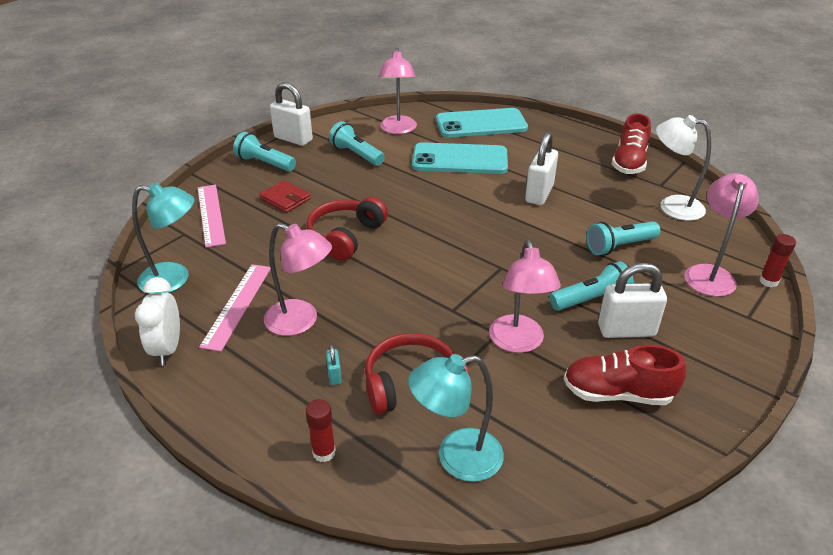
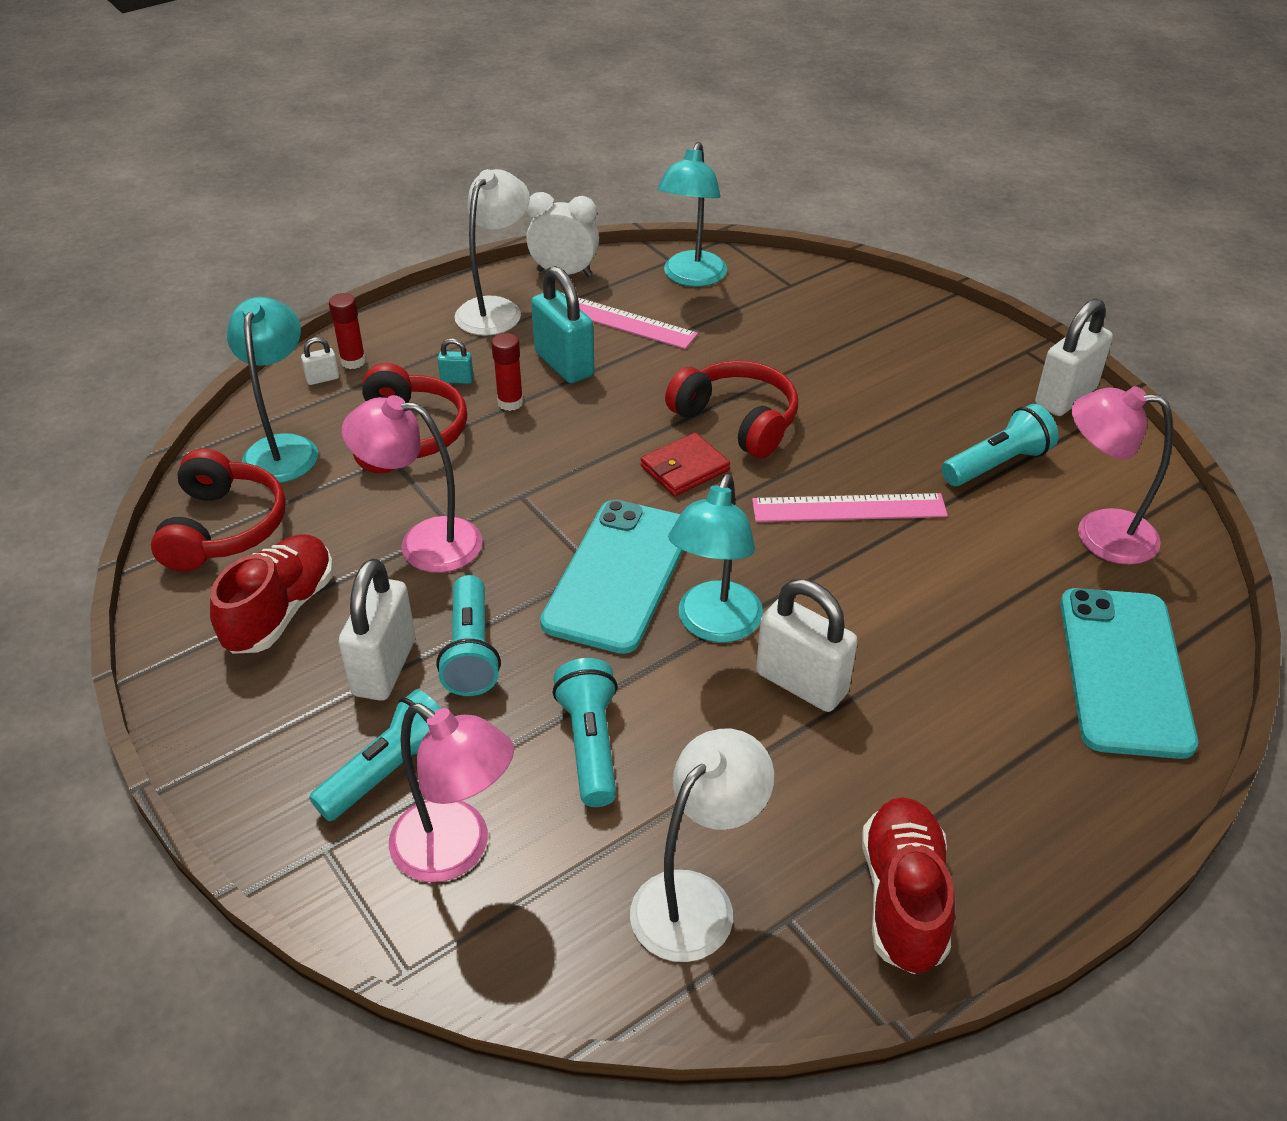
camera: 105 degrees right, 5 degrees up
pink ruler [198,185,226,248] -> pink ruler moved to [752,493,948,522]
turquoise flashlight [233,132,296,171] -> turquoise flashlight moved to [309,689,441,821]
red wallet [259,180,311,213] -> red wallet moved to [641,433,730,496]
pink lamp [264,223,332,336] -> turquoise padlock [531,266,595,383]
turquoise phone [412,142,508,174] -> turquoise phone moved to [540,500,683,654]
red shoe [612,113,651,174] -> red shoe turned 60 degrees clockwise [862,797,955,974]
red glue stick [760,234,796,287] -> red glue stick moved to [491,333,523,411]
none -> red headphones [151,448,286,572]
none -> white padlock [301,337,339,385]
none -> white lamp [454,169,530,336]
none -> turquoise lamp [668,474,763,643]

